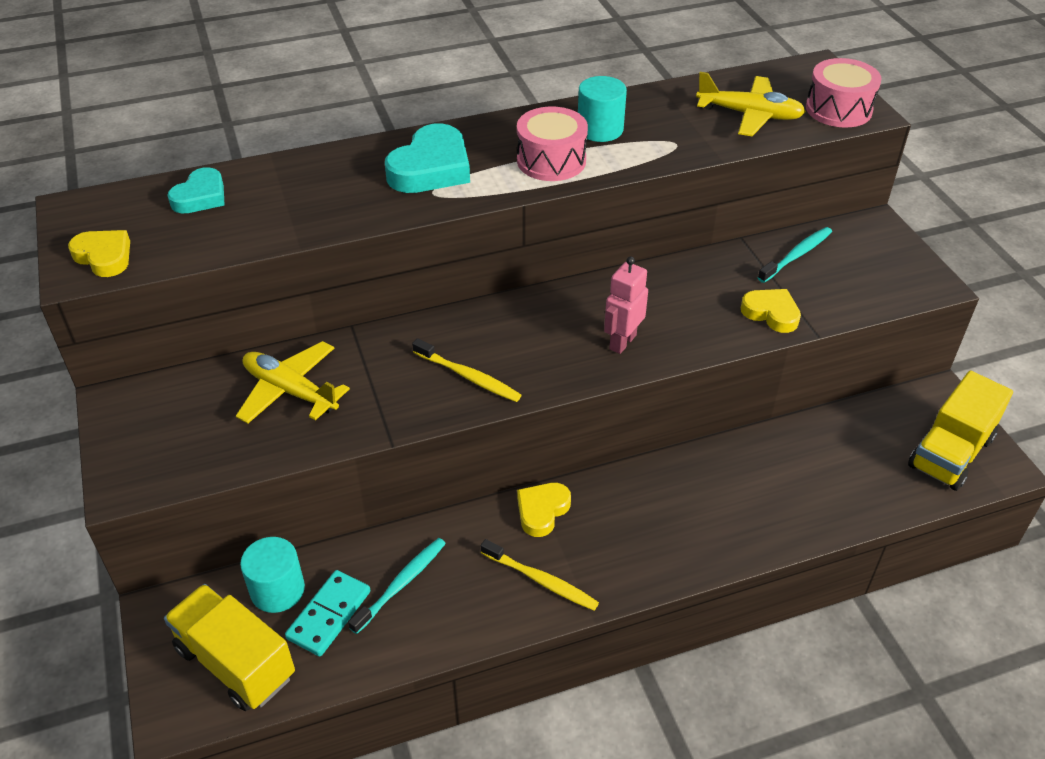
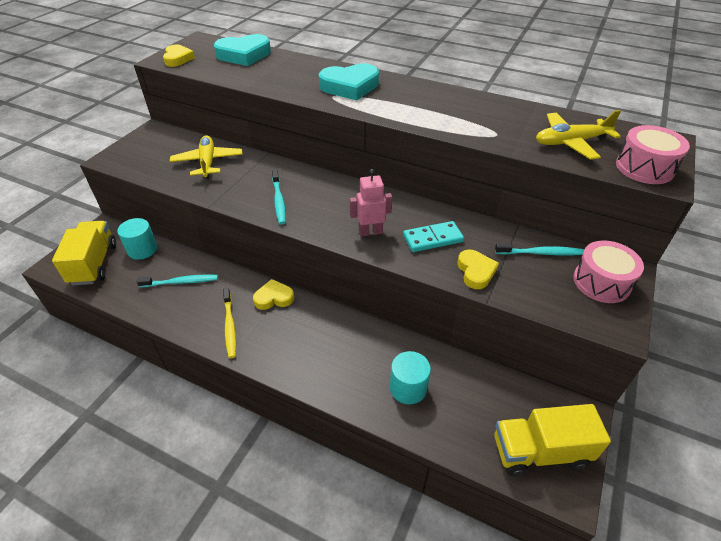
camera: 45 degrees right, 0 degrees up
turquoise heart [167,167,225,213] -> turquoise heart [214,34,271,66], size x1.60
turquoise domino [285,570,370,657] -> turquoise domino moved to [403,221,464,252]
yellow toothbrush [412,338,522,402] -> turquoise toothbrush [272,170,286,225]
pink drum [517,106,588,181] -> pink drum moved to [573,240,644,303]
turquoise cylinder [578,76,627,142] -> turquoise cylinder moved to [390,351,431,404]
yellow plane [696,72,806,136] -> yellow plane turned 105 degrees clockwise [536,110,621,160]

